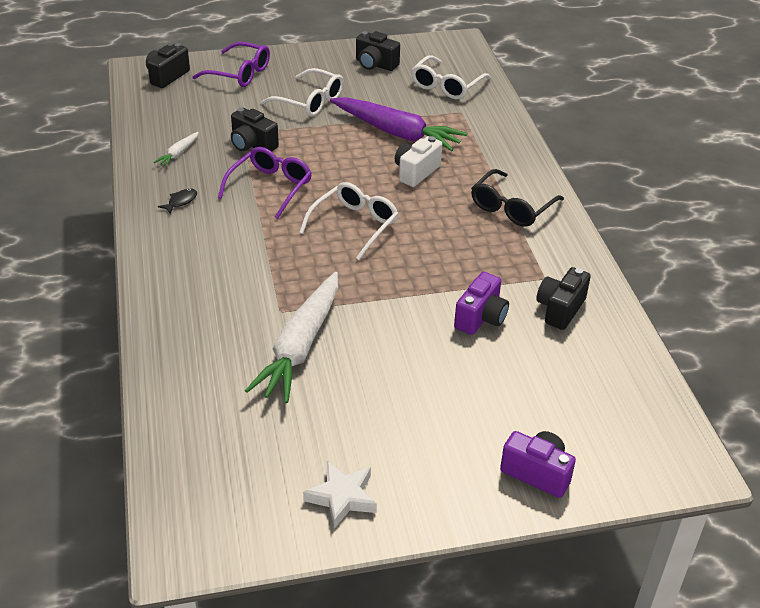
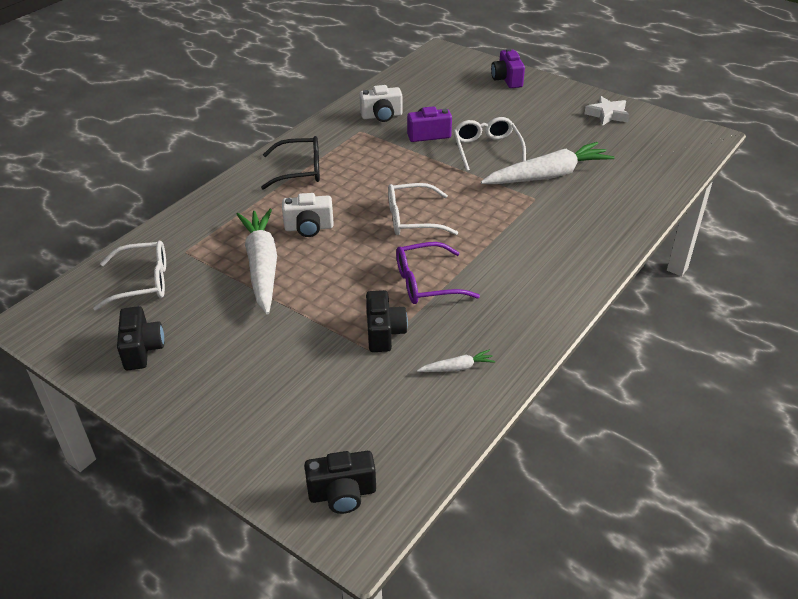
camera: 130 degrees left, 0 degrees up
black fish [158,189,197,214] -> none
purple glasses [192,42,270,87] -> none
white glasses [261,68,344,116] -> white glasses moved to [453,117,526,171]
purple carrot [330,97,467,151] -> white carrot [236,209,277,315]
black camera [536,267,591,330] -> white camera [359,85,403,122]

